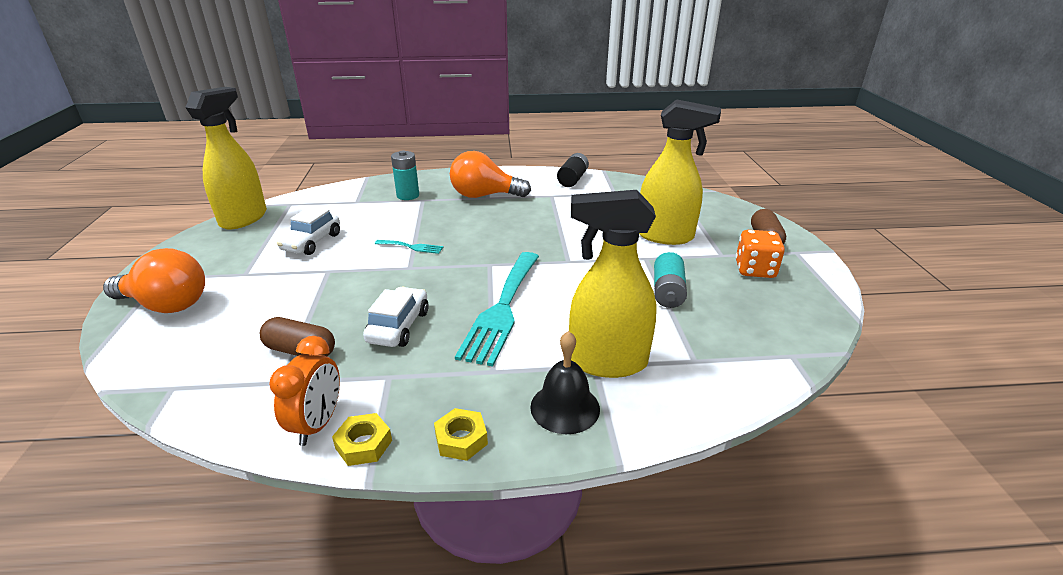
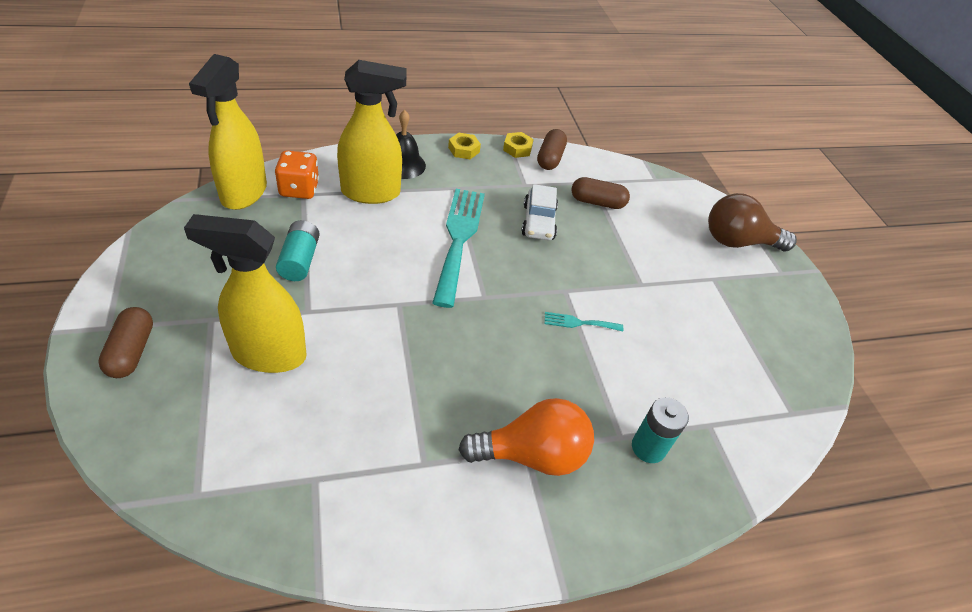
camera: 165 degrees right, 15 degrees up
orange light bulb [103,248,205,313] -> brown light bulb [708,193,797,251]
yellow spray bottle [185,87,267,230] -> yellow spray bottle moved to [189,54,267,210]
orange clock [269,336,340,446] -> brown capsule [537,129,567,170]
white car [277,206,340,255] -> none
black battery [557,153,589,187] -> none
orange dice [735,230,785,278] -> orange dice moved to [275,150,319,199]

